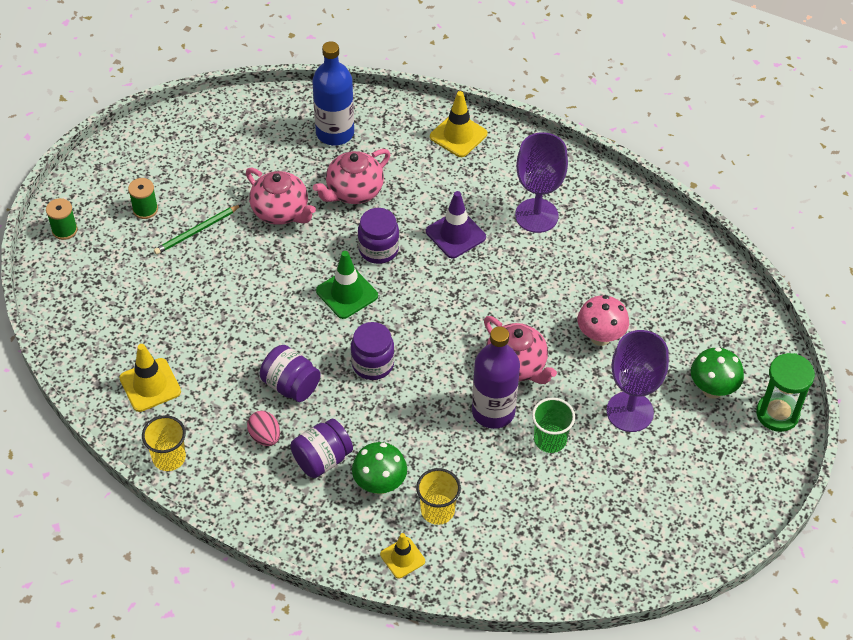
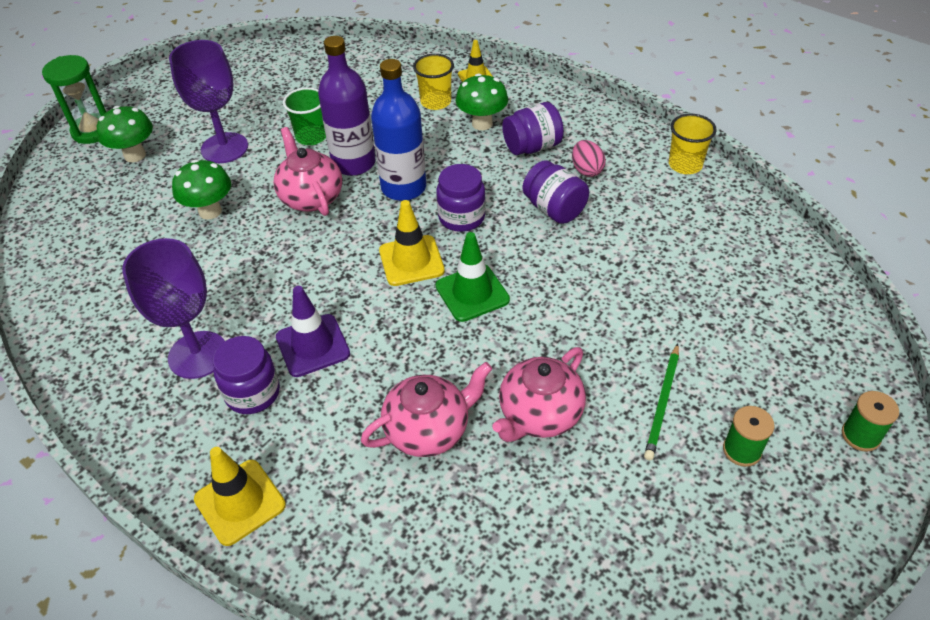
camera: 165 degrees left, 5 degrees down
yellow traffic cone [119,344,181,412] -> yellow traffic cone moved to [379,200,445,286]
green pencil [154,204,242,255] -> green pencil turned 135 degrees clockwise [644,343,679,460]
pink teapot [246,168,316,225] -> pink teapot turned 105 degrees counterclockwise [492,347,586,442]
blue bottle [312,41,354,145] -> blue bottle moved to [371,59,426,201]
purple jar [358,208,399,264] -> purple jar moved to [213,336,280,414]
pink mushroom [577,295,629,346] -> green mushroom [172,159,231,220]

